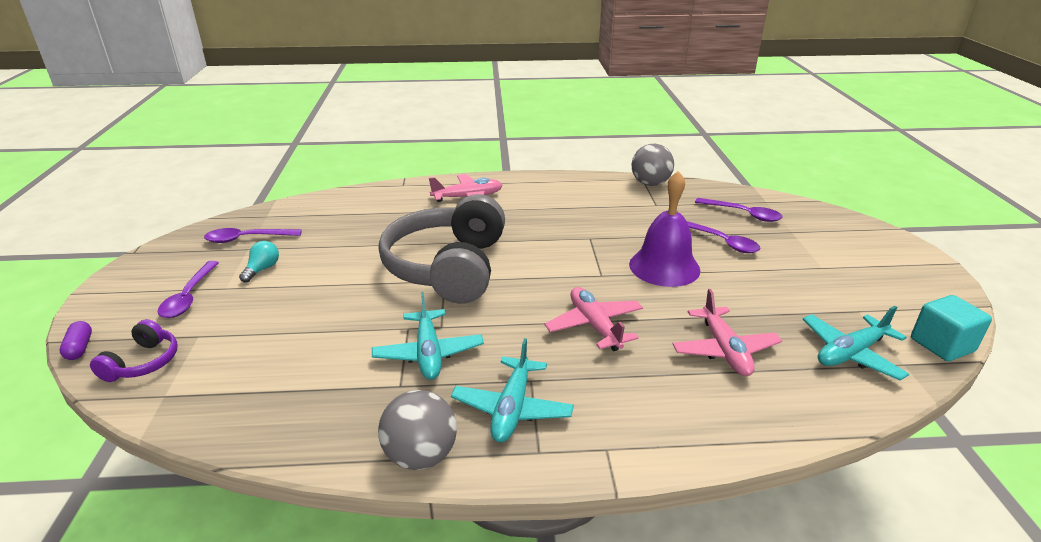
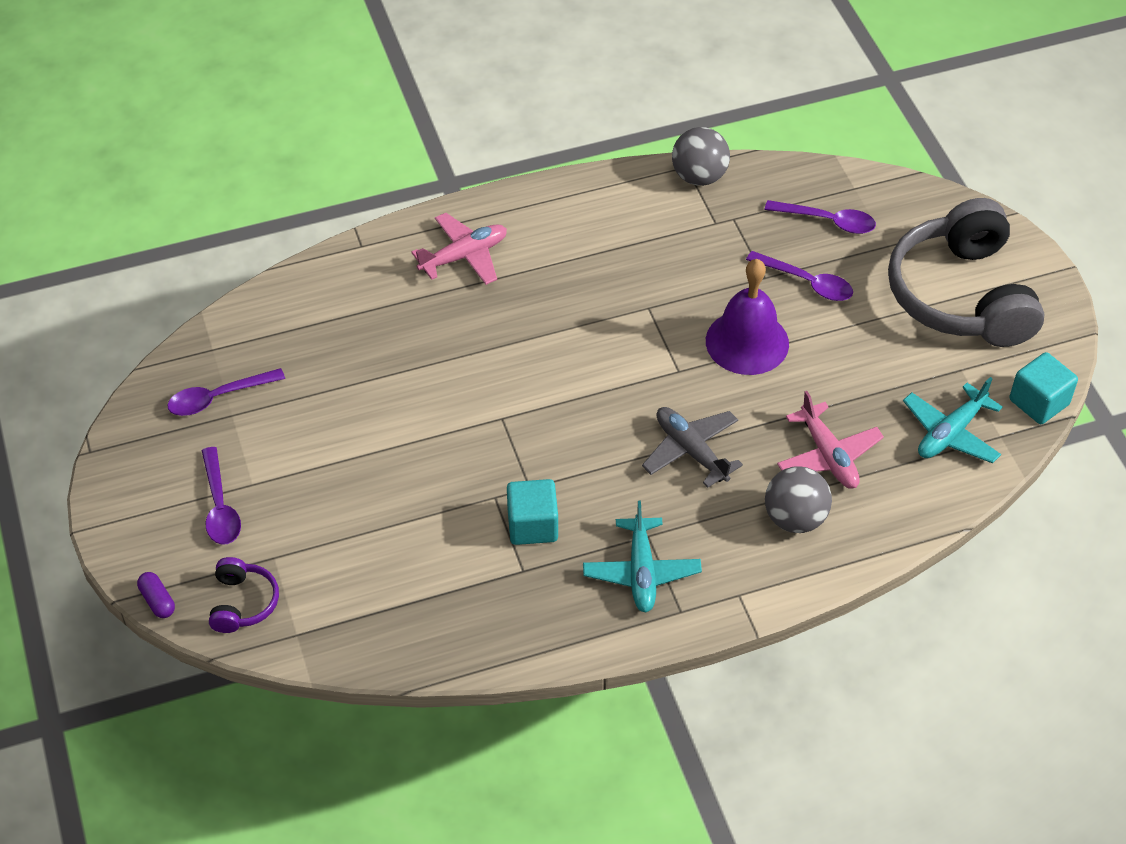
camera: 15 degrees left, 20 degrees up
turquoise light bulb [239,241,279,283] -> none
turquoise plane [372,292,484,380] -> turquoise cube [507,479,558,545]
grey ball [378,390,457,470] -> grey ball moved to [765,466,832,533]
grey headphones [379,194,505,304] -> grey headphones moved to [888,198,1045,347]
pink plane [545,287,643,351] -> grey plane [642,407,743,488]

